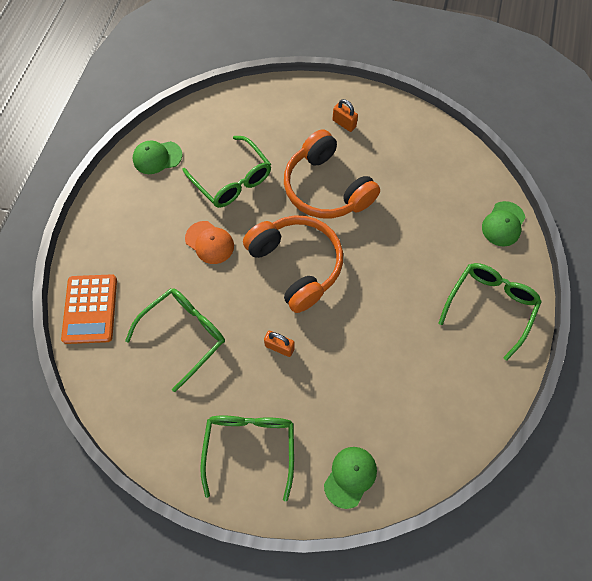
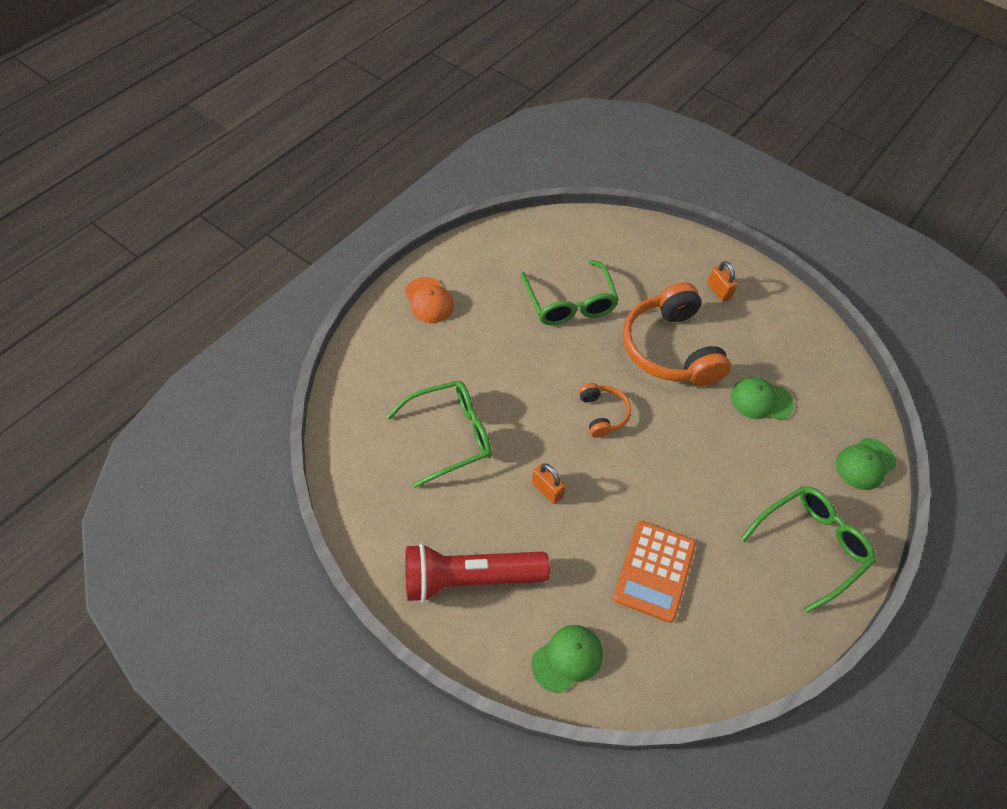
camera: 20 degrees right, 10 degrees down
orange calculator [61,274,117,344] -> orange calculator moved to [613,521,696,623]
green cap [133,141,182,174] -> green cap moved to [731,377,794,420]
orange cap [185,221,234,264] -> orange cap moved to [405,277,454,323]
green glasses [200,416,294,502] -> red flashlight [405,543,550,602]
orange headphones [243,215,343,313] -> orange headphones [578,383,631,438], size x0.49

